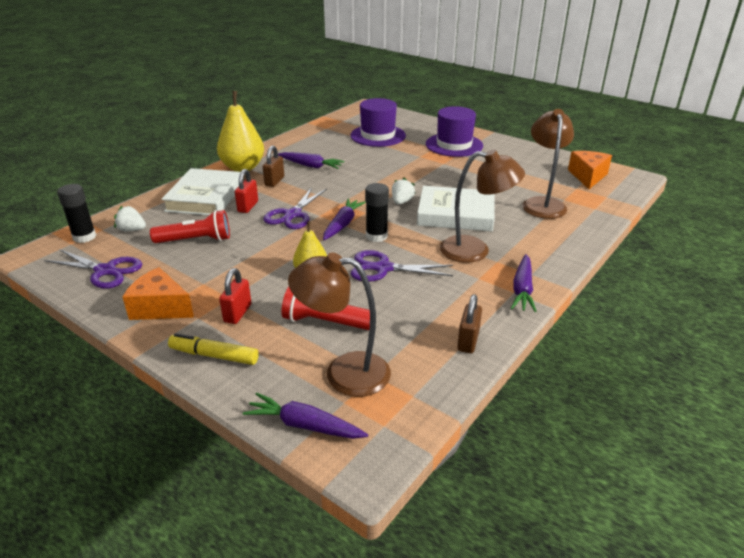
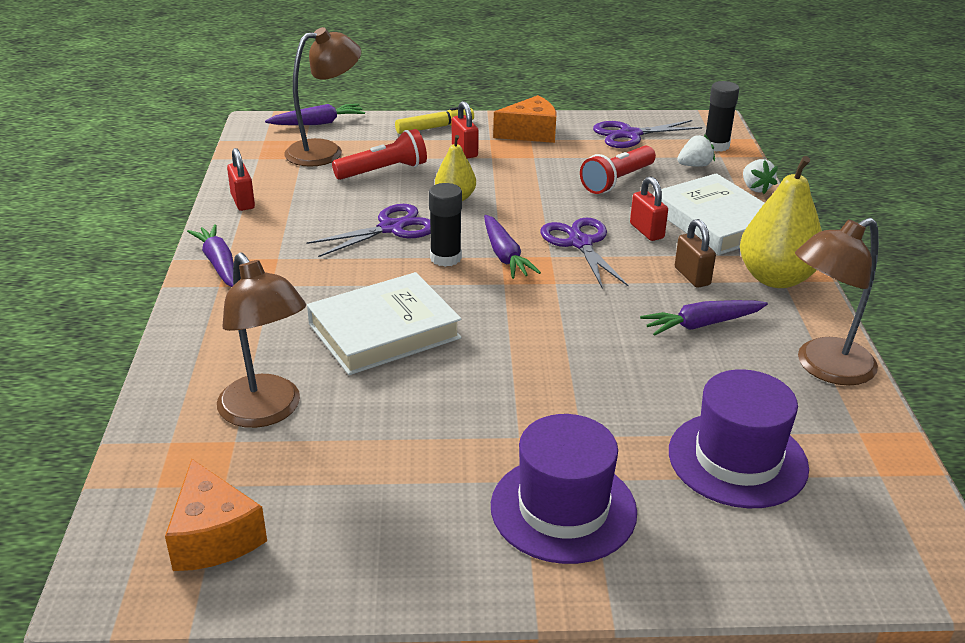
camera: 140 degrees right, 0 degrees up
white strawberry [392,178,415,204] -> white strawberry moved to [743,159,778,194]
brown lamp [440,149,525,263] -> brown lamp moved to [795,218,879,386]
brown padlock [457,294,482,353] -> red padlock [227,148,255,211]

